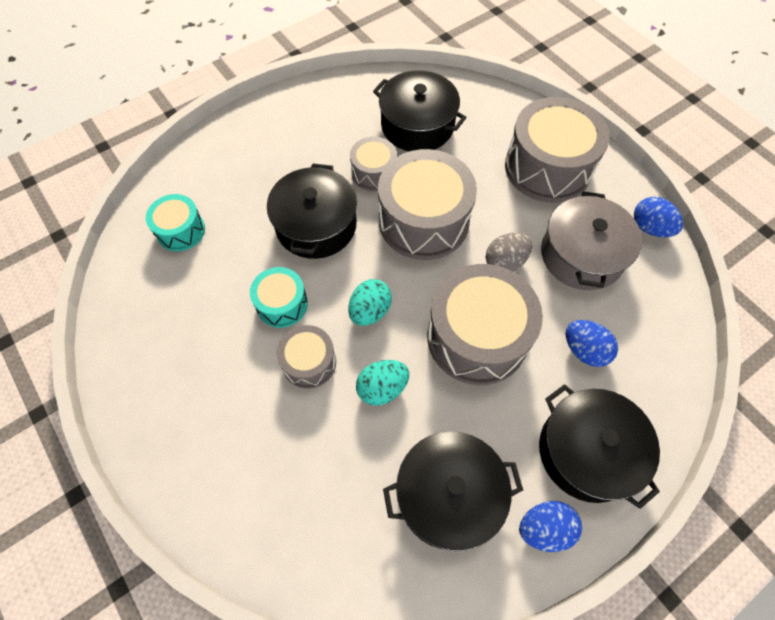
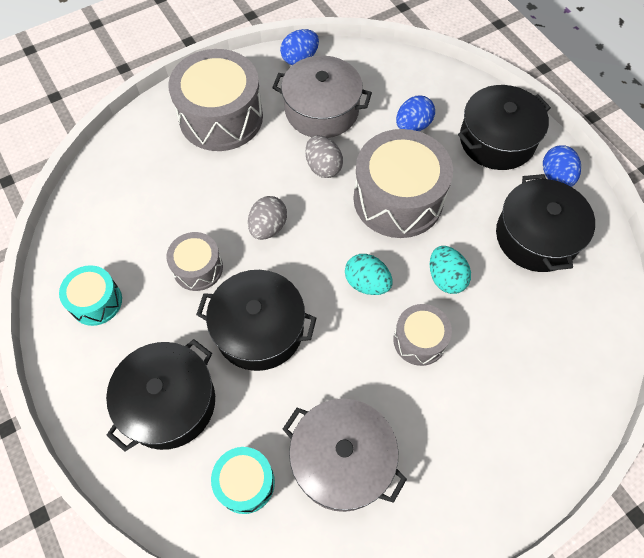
camera: 85 degrees left, 0 degrees up
turquoise drum [250,267,308,328] -> turquoise drum moved to [59,265,122,326]
black pot [373,70,467,151] -> black pot moved to [106,339,215,452]
grey drum [378,149,477,260] -> grey egg [248,196,287,240]
none -> grey pot [283,399,407,512]

